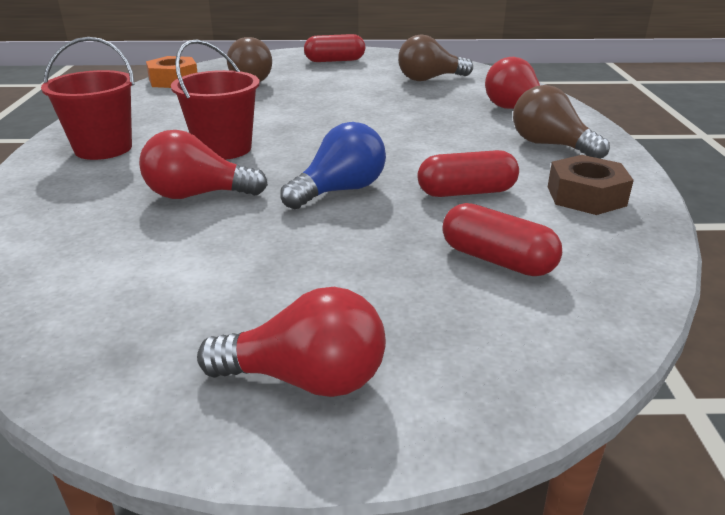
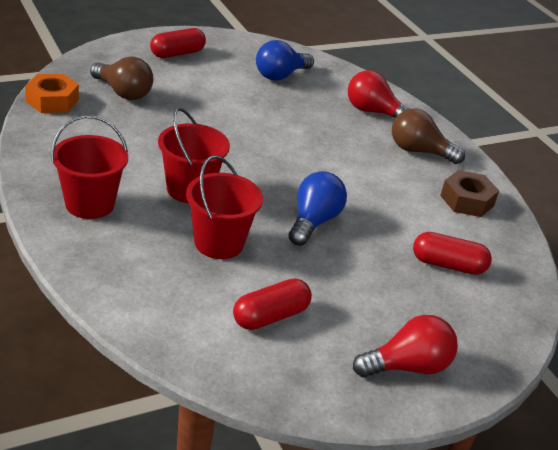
camera: 30 degrees left, 5 degrees up
red light bulb [139,130,268,199] -> red bucket [186,155,263,259]
brown light bulb [398,34,473,81] -> blue light bulb [256,40,314,81]
red capsule [418,150,519,197] -> red capsule moved to [233,278,312,330]

